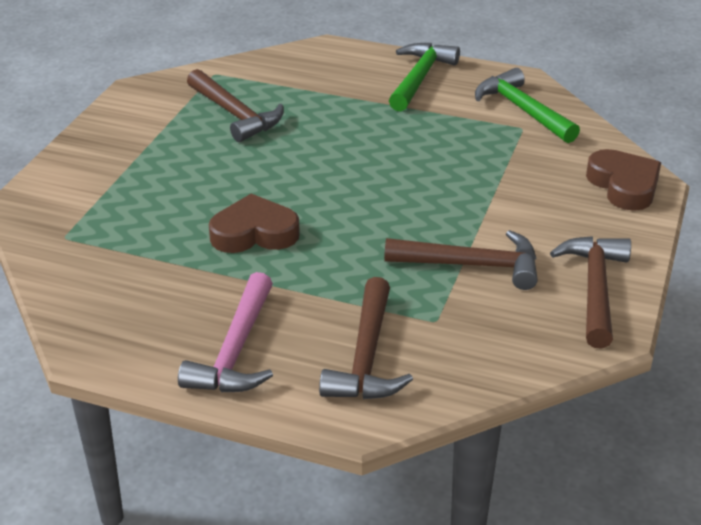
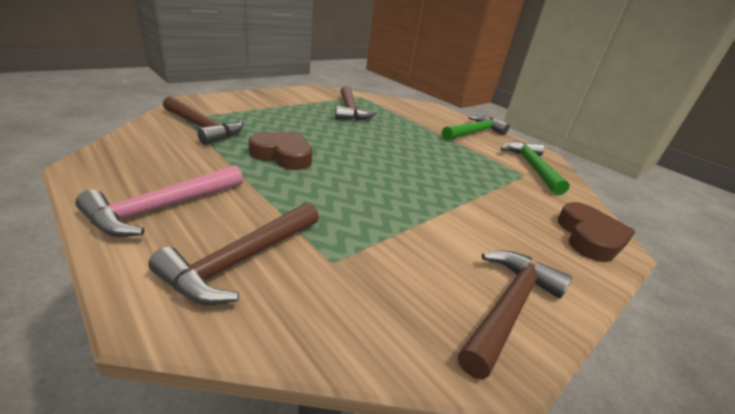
camera: 25 degrees right, 5 degrees down
brown hammer [384,230,538,290] -> brown hammer moved to [163,96,243,145]

